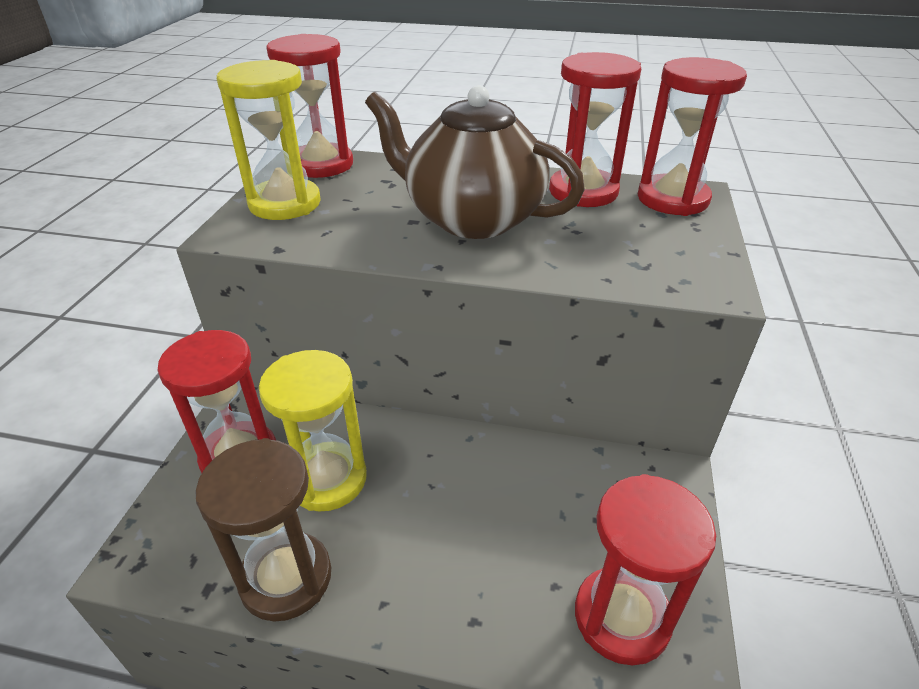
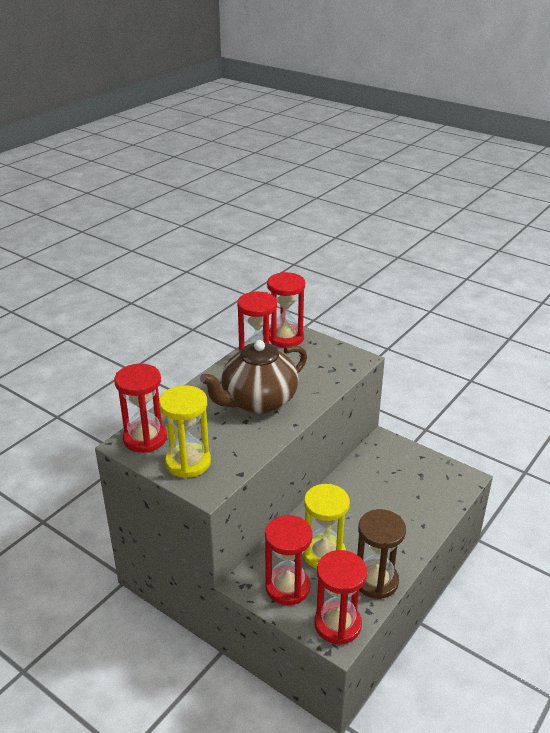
camera: 65 degrees left, 5 degrees down
red hourglass [575,474,716,665] -> red hourglass moved to [314,550,367,645]

